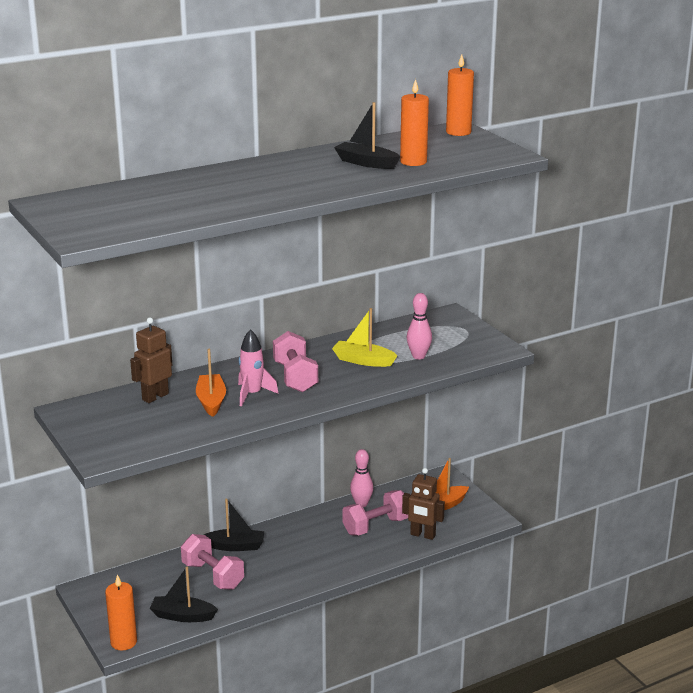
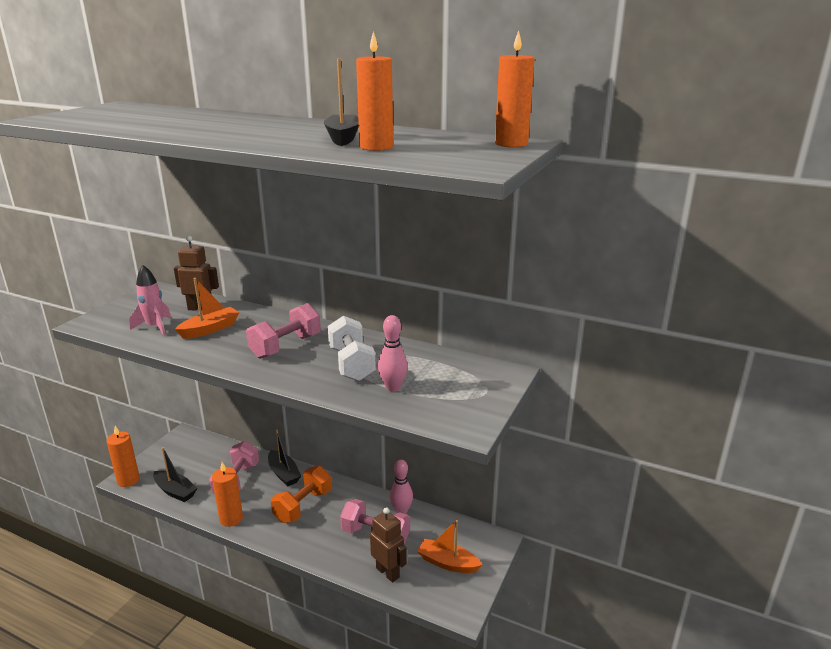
camera: 55 degrees right, 0 degrees up
black boat [149,567,218,622] -> black boat turned 150 degrees clockwise [153,447,197,502]
pink rocket [238,329,279,406] -> pink rocket moved to [129,265,171,336]
yellow boat [332,308,398,367] -> white dumbbell [328,316,376,381]
brown robot [402,468,445,540] -> brown robot turned 150 degrees clockwise [370,507,407,582]
none -> orange candle [212,462,243,527]
none -> orange dumbbell [271,466,331,523]

